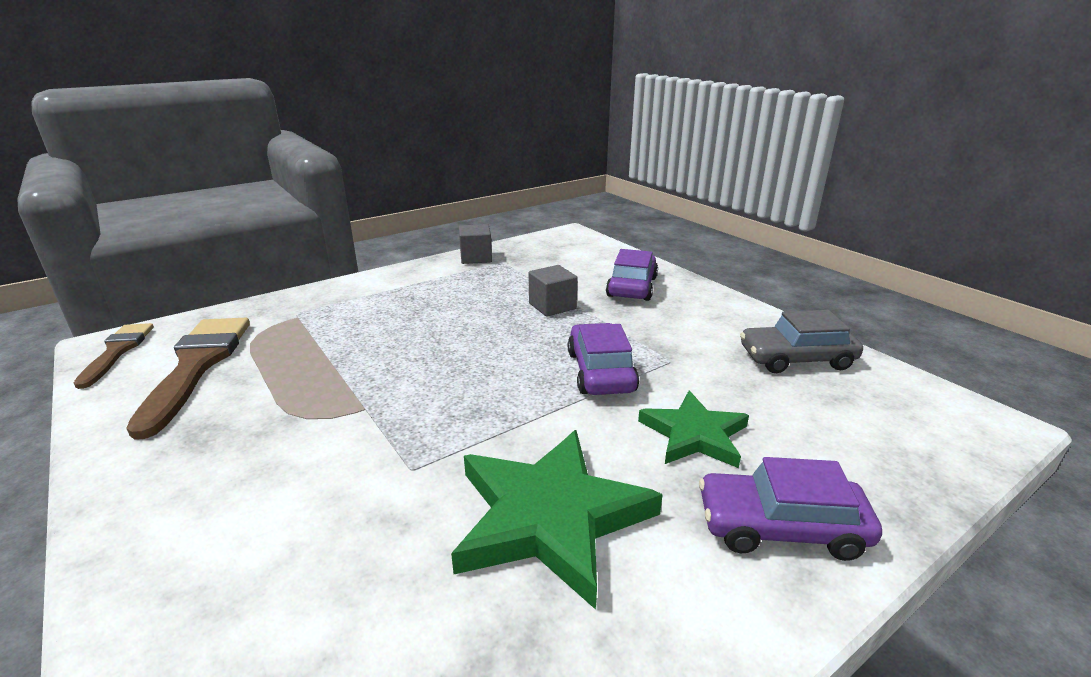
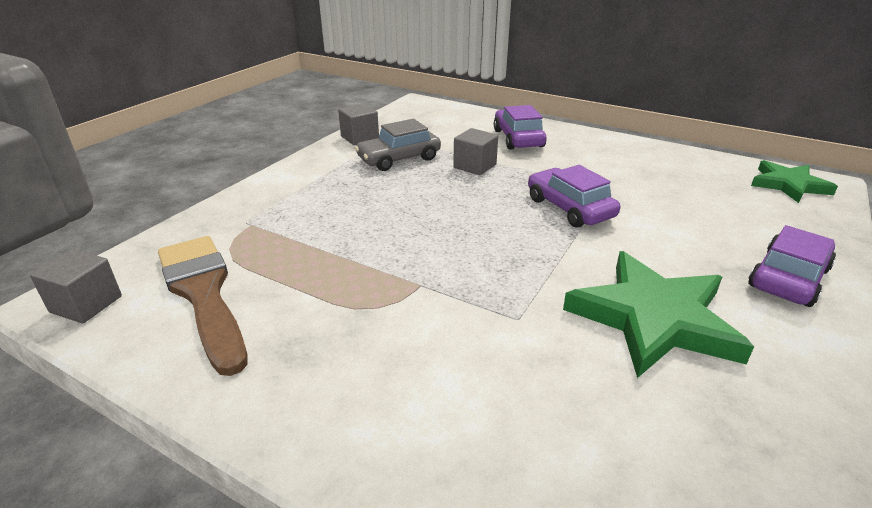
camera: 25 degrees left, 5 degrees up
brown brush [74,323,154,389] -> grey cube [30,249,122,323]
green star [638,391,749,468] -> green star moved to [751,160,838,203]
purple car [699,457,882,561] -> purple car turned 150 degrees clockwise [749,225,836,307]
grey car [740,310,863,373] -> grey car moved to [355,119,441,171]

